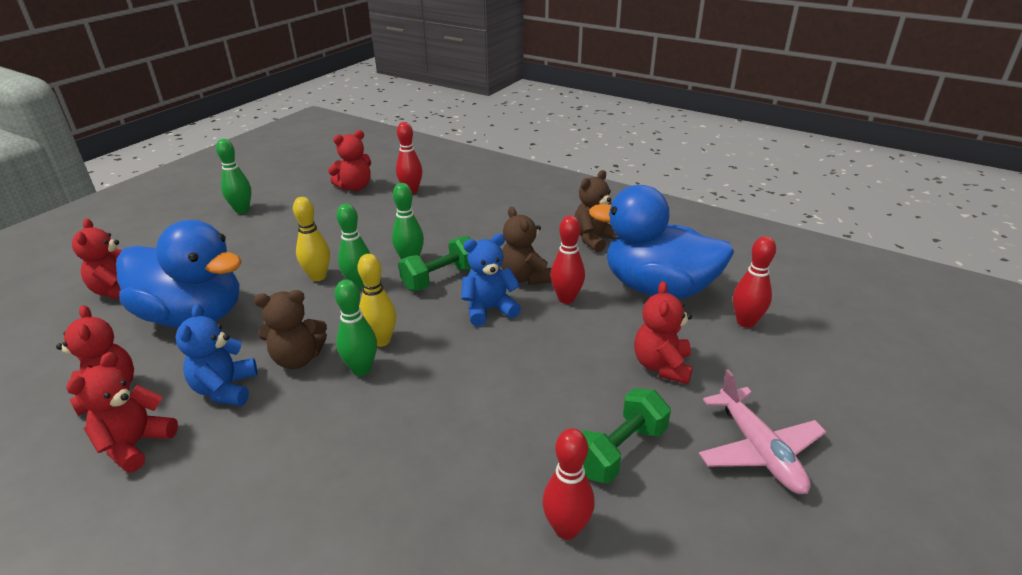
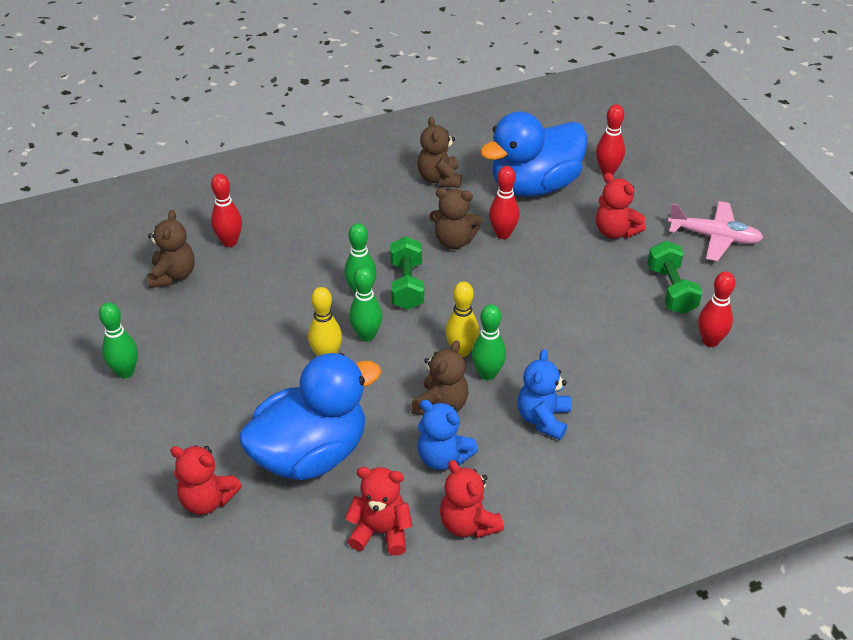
camera: 55 degrees left, 10 degrees up
red teddy bear [328,130,371,191] -> brown teddy bear [147,210,195,288]
blue teddy bear [461,234,521,326] -> blue teddy bear moved to [518,349,571,440]

